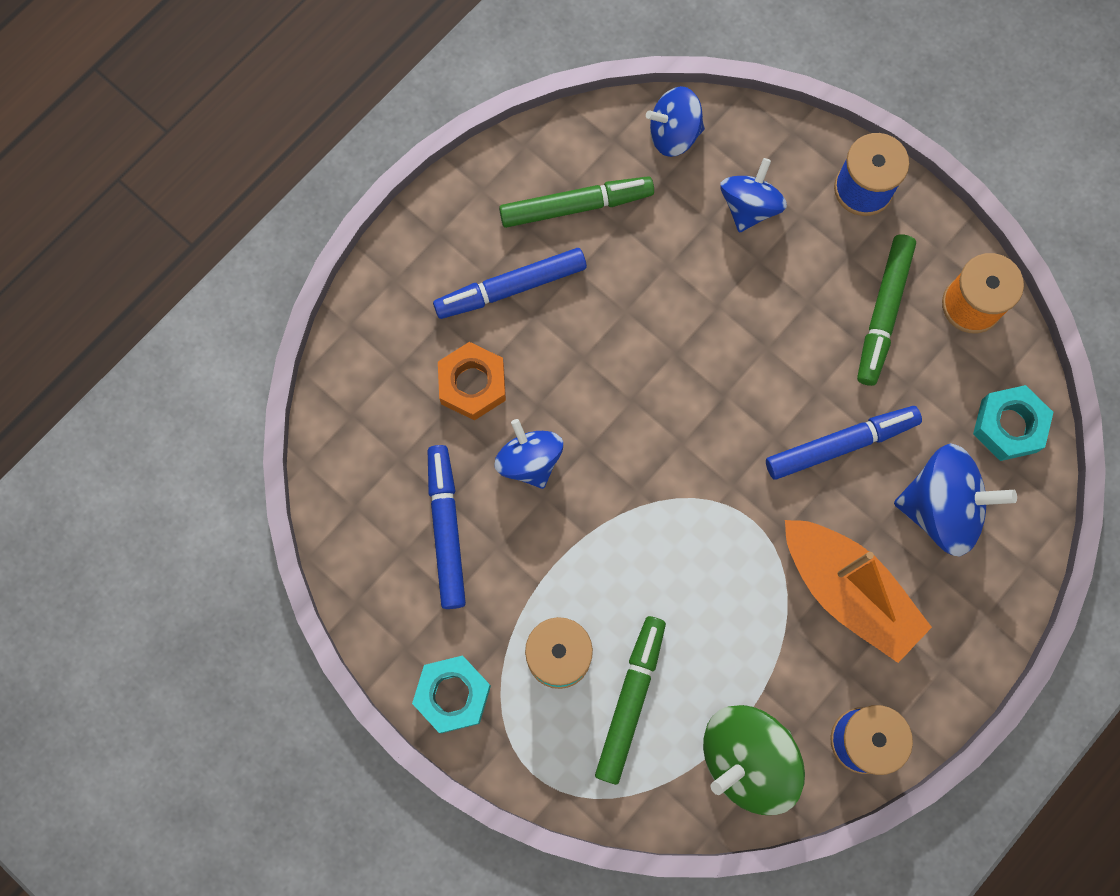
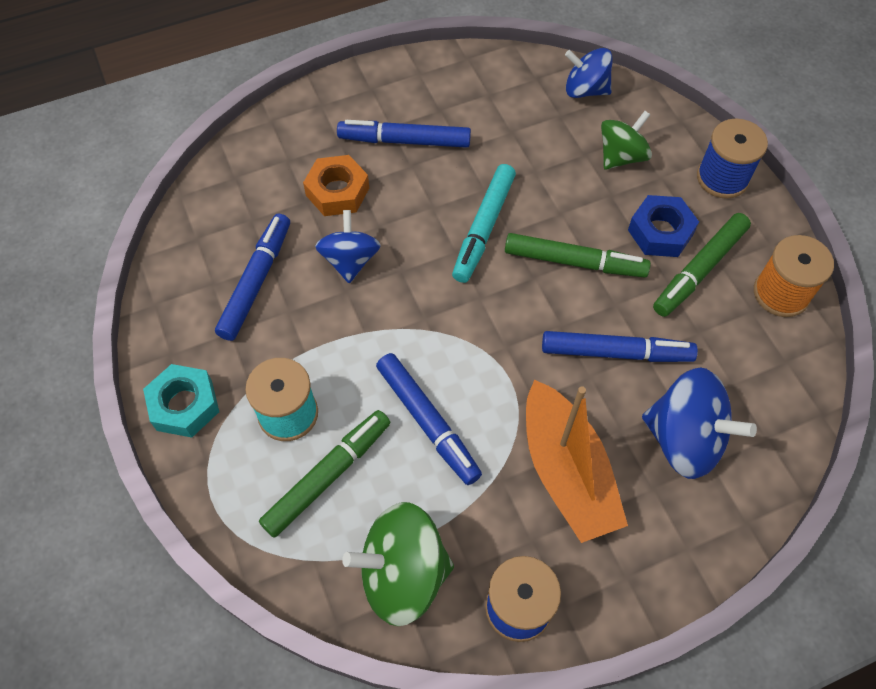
camera: 25 degrees right, 15 degrees down
green marker [499,176,654,228] -> green marker moved to [505,233,651,278]
blue spinning top [720,158,787,233] -> green spinning top [601,111,652,170]
turquoise nut [973,385,1054,461] -> none
none -> blue marker [376,353,482,485]
none -> turquoise marker [452,164,516,283]
none -> blue nut [628,195,699,257]

